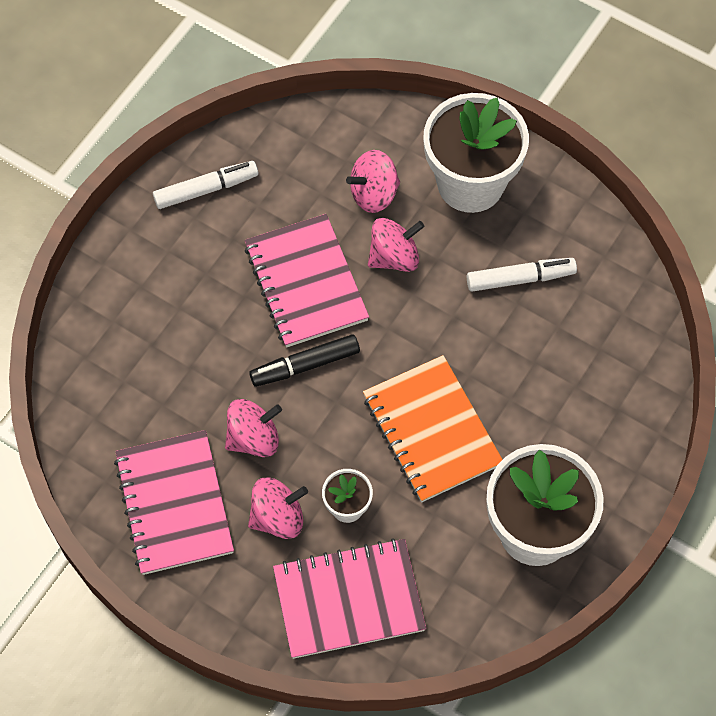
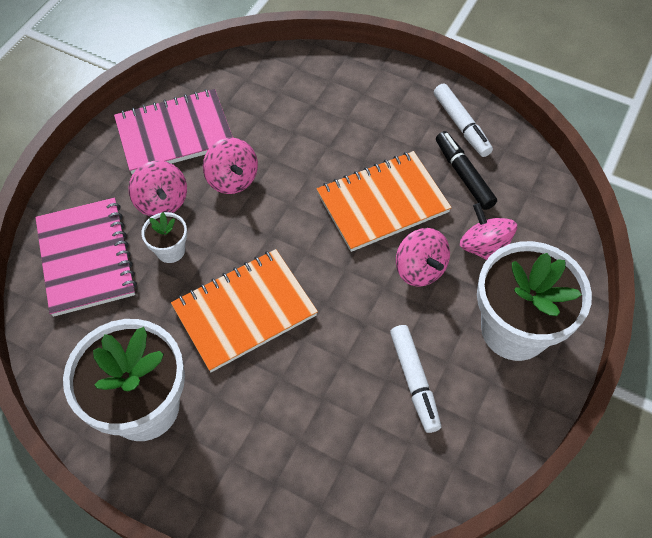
camera: 85 degrees right, 5 degrees down
pink notebook [245,214,369,348] -> orange notebook [317,151,452,252]
black marker [249,334,360,387] -> black marker moved to [436,131,497,210]

